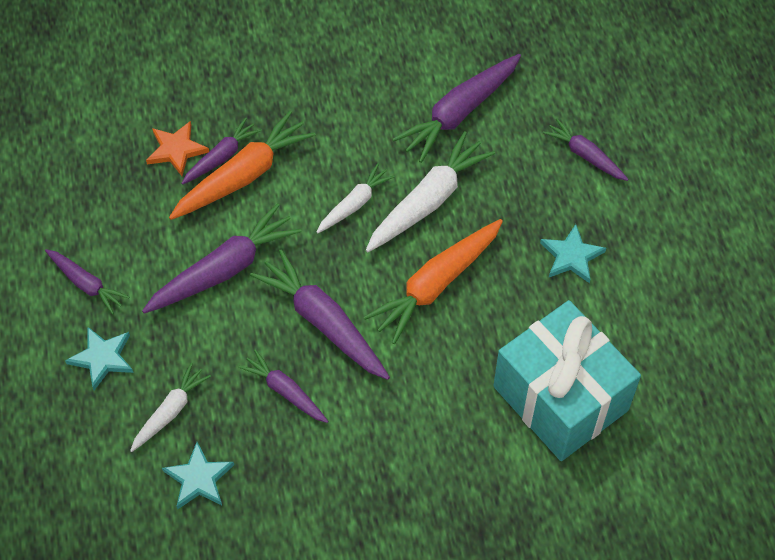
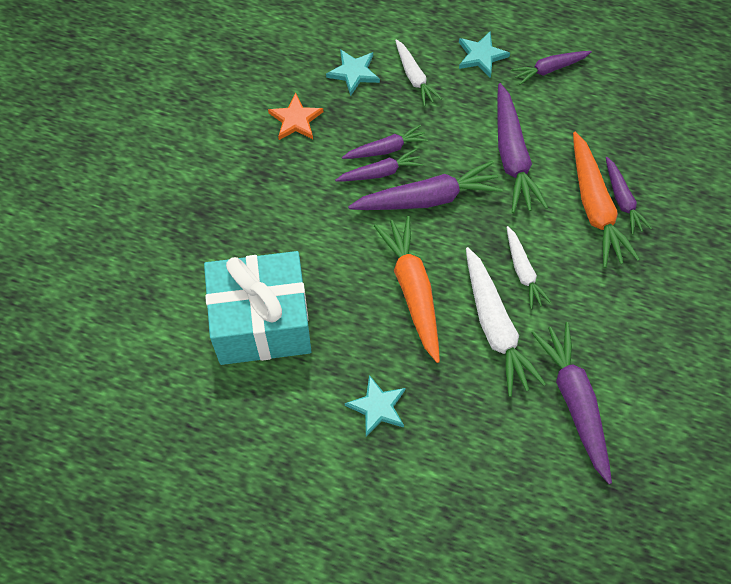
camera: 120 degrees right, 5 degrees up
orange star [146,121,209,176] -> orange star moved to [268,93,323,140]
purple carrot [543,118,628,181] -> purple carrot moved to [335,149,423,181]

